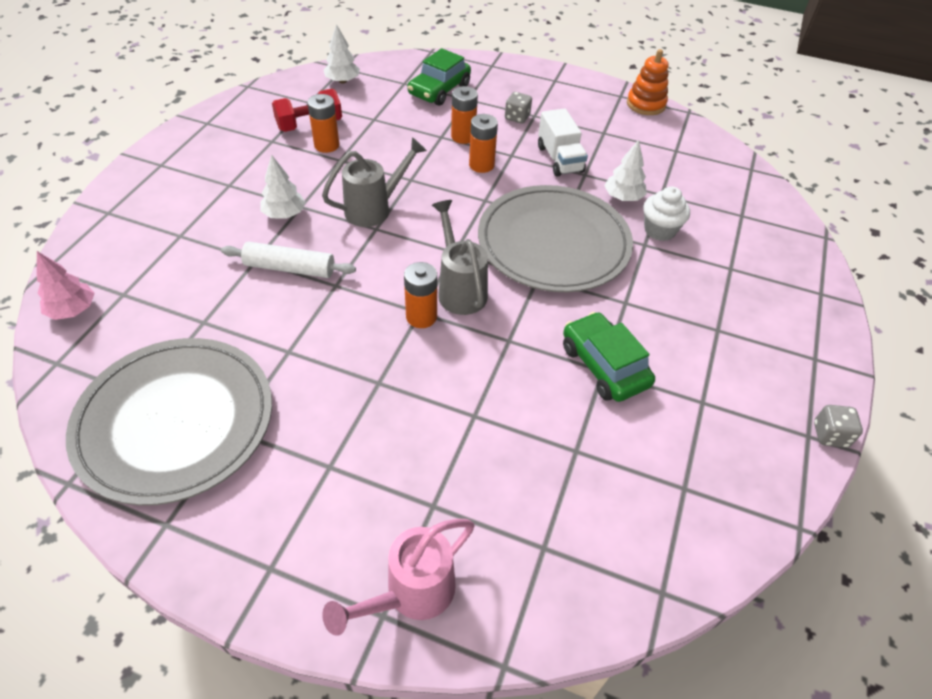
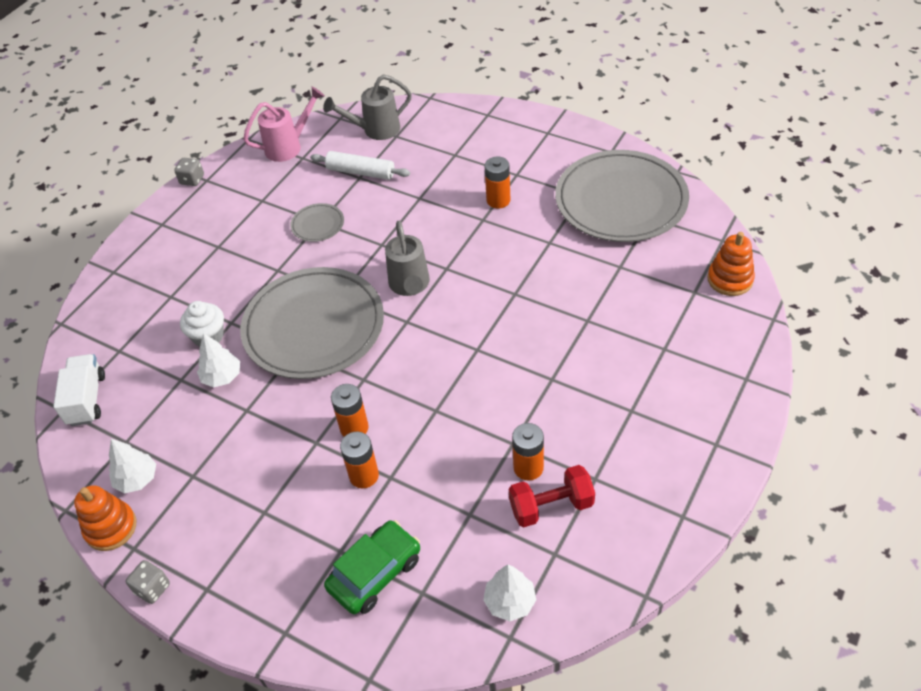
camera: 165 degrees left, 0 degrees up
pink tree [37,251,95,320] -> orange stacking toy [707,232,755,296]
white rolling pin [221,242,356,278] -> white rolling pin moved to [310,151,410,180]
white tree [261,155,305,219] -> white tree moved to [109,439,156,493]
grey watering can [322,137,427,227] -> grey watering can moved to [323,74,412,140]
pink watering can [322,519,474,636] -> pink watering can moved to [243,86,325,162]
orange battery [404,262,437,328] -> orange battery moved to [485,157,510,208]
grey dice [505,92,532,124] -> grey dice moved to [125,560,170,604]
white truck [538,108,588,177] -> white truck moved to [53,354,105,426]
green car [563,312,655,402] -> grey plate [290,203,344,242]

